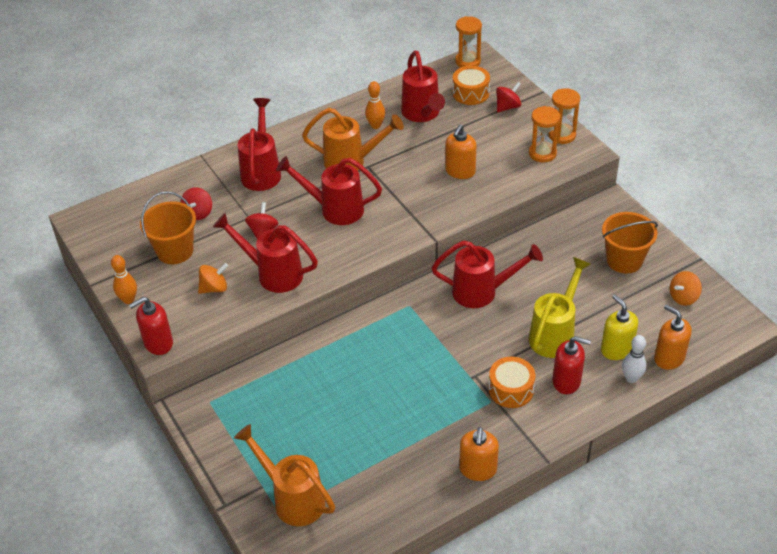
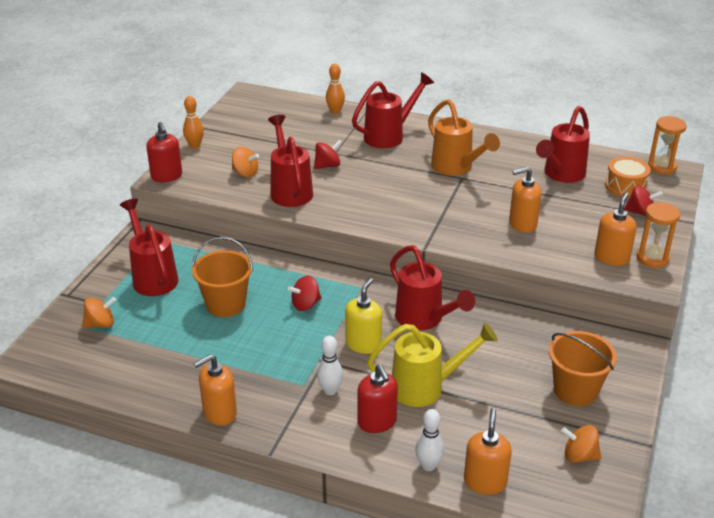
camera: 50 degrees right, 10 degrees down
red soap dispenser [129,297,173,355] -> red soap dispenser turned 135 degrees counterclockwise [146,122,182,182]
orange bucket [140,191,196,264] -> orange bucket moved to [192,237,253,317]
red spinning top [181,187,212,220] -> red spinning top moved to [288,276,322,311]
orange watering can [234,424,335,526] -> orange spinning top [82,297,116,328]
red watering can [276,156,382,225] -> red watering can moved to [120,199,178,296]
orange bowling pin [365,81,385,129] -> orange bowling pin moved to [326,64,345,114]
orange drum [489,357,535,408] -> white bowling pin [317,336,343,395]
orange hourglass [529,106,560,163] -> orange soap dispenser [594,192,637,266]
yellow soap dispenser [601,294,638,360] -> yellow soap dispenser moved to [345,278,382,354]

